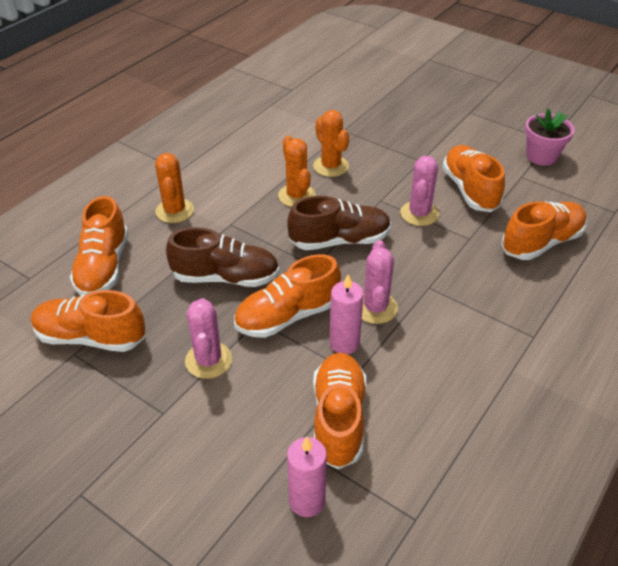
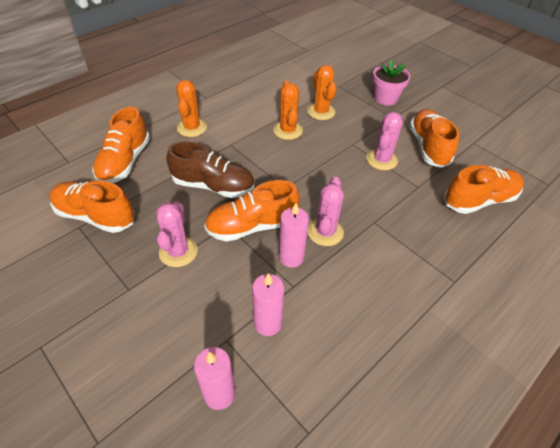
camera: 10 degrees right, 5 degrees up
brown shoe [287,196,391,250] -> none
orange shoe [313,353,366,469] -> pink candle [252,273,284,336]
pink flower pot [525,109,574,166] -> pink flower pot moved to [373,59,411,106]

